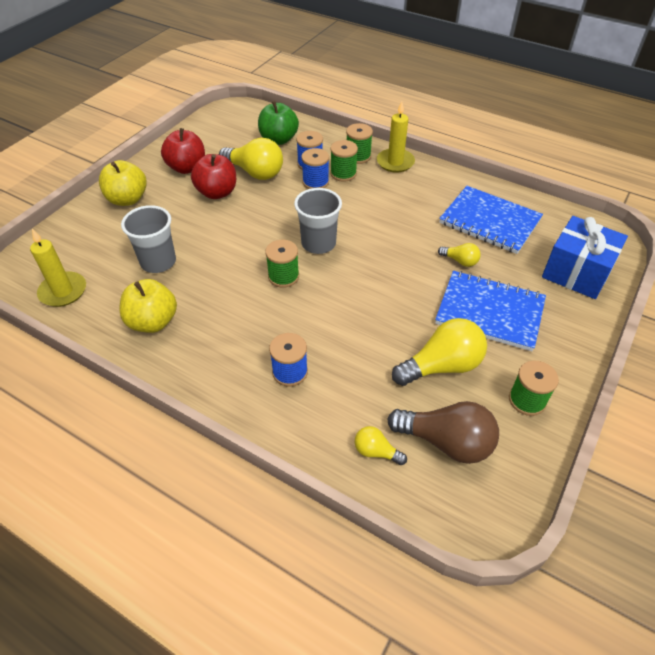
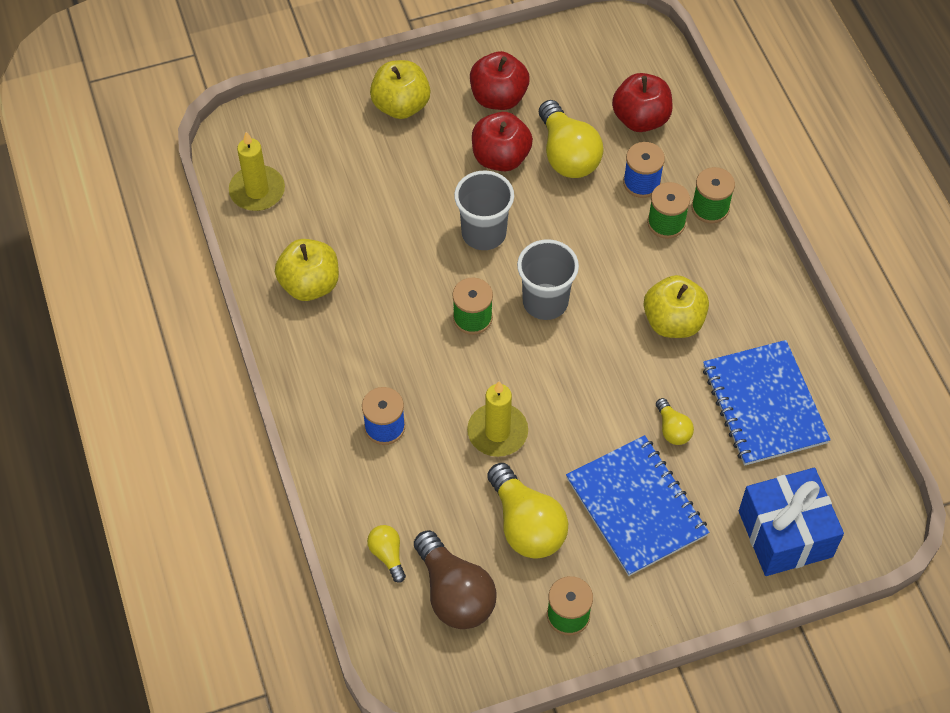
camera: 40 degrees right, 10 degrees up
grey cup [121,205,176,273] -> grey cup moved to [454,171,514,250]
green apple [258,101,299,145] -> red apple [612,73,673,132]
blue spool [301,148,329,189] -> none
yellow candle [377,101,415,173] -> yellow candle moved to [467,381,528,457]
yellow light bulb [392,318,487,386] -> yellow light bulb turned 45 degrees clockwise [487,463,568,559]
none -> yellow apple [643,275,709,338]

